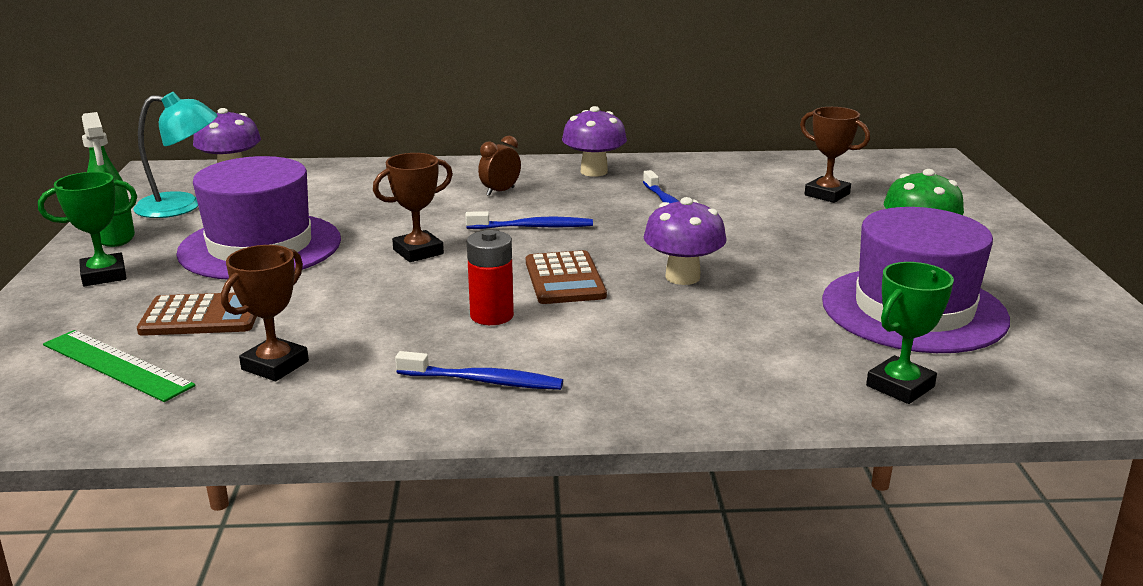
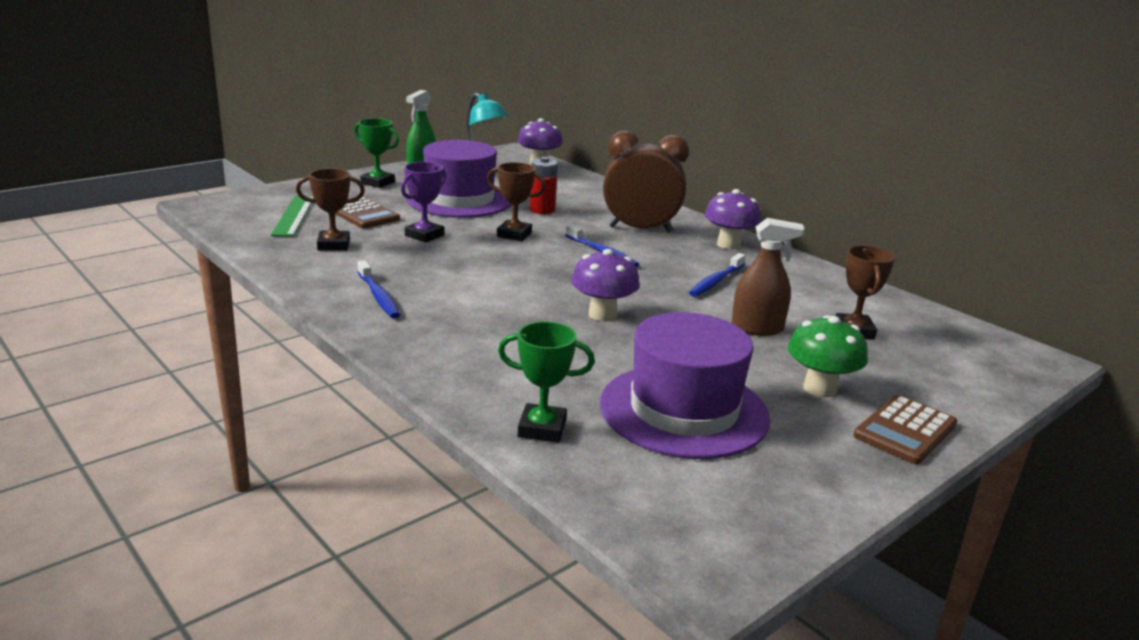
camera: 50 degrees right, 0 degrees up
red battery [467,230,514,325] -> red battery moved to [530,157,558,214]
brown clock [478,136,521,196] -> brown clock [603,131,689,232], size x2.22
brown calculator [526,250,607,304] -> brown calculator moved to [853,395,957,464]
none -> purple trophy [401,162,446,243]
none -> brown spray bottle [731,218,805,336]

